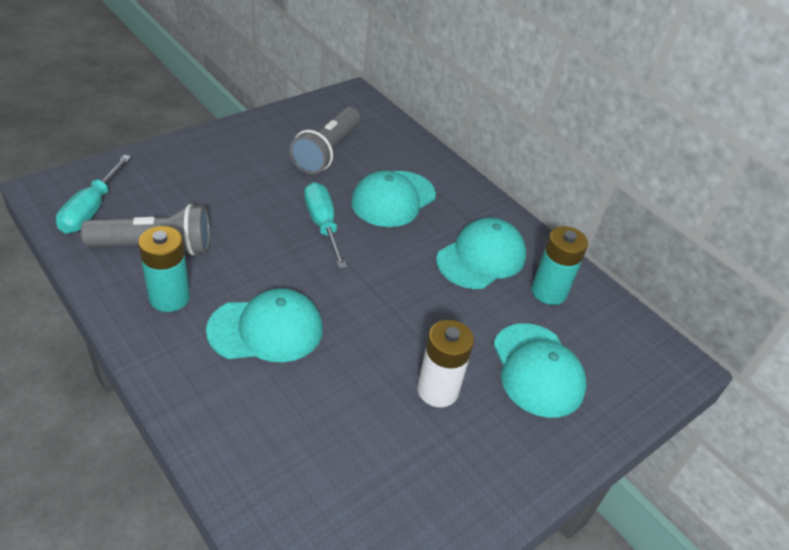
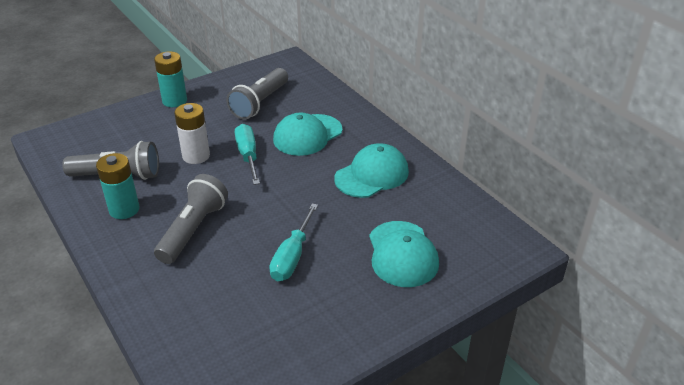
camera: 10 degrees right, 5 degrees down
turquoise screwdriver [56,155,131,233] -> turquoise screwdriver moved to [269,203,318,281]
turquoise cap [206,288,323,362] -> grey flashlight [154,174,228,264]
white battery [417,320,474,407] -> white battery moved to [174,103,210,164]
turquoise battery [532,226,588,305] -> turquoise battery moved to [154,51,187,107]

